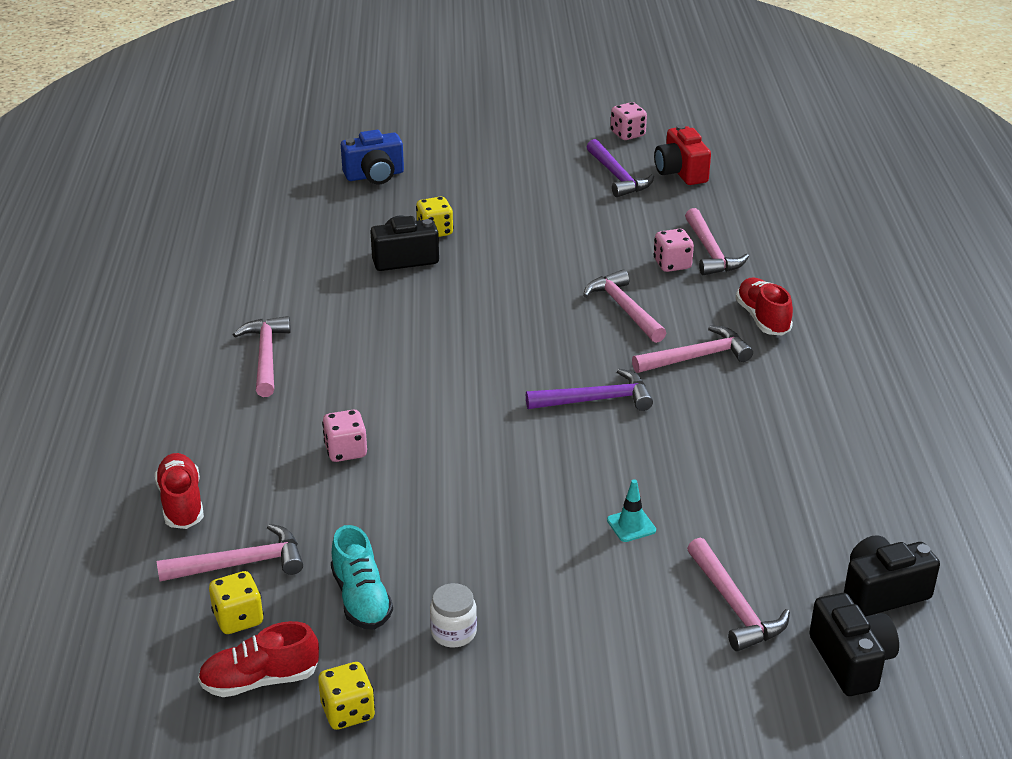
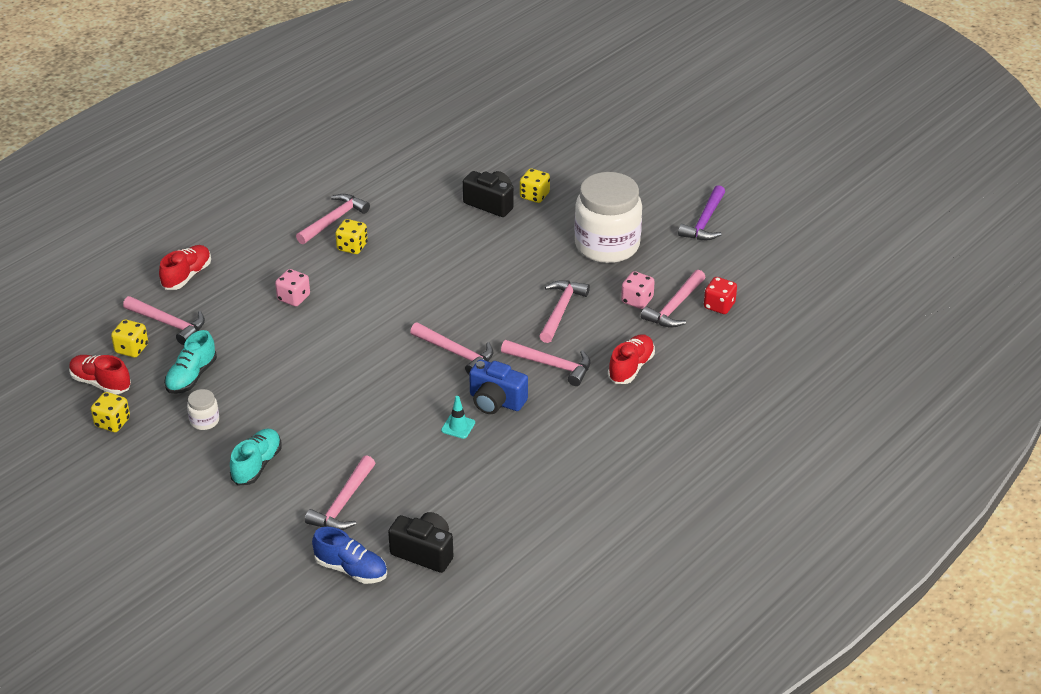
camera: 45 degrees right, 5 degrees up
blue camera [341,130,404,184] -> blue camera moved to [469,359,528,414]
purple hammer [526,369,653,411] -> pink hammer [410,322,494,374]
turquoise traffic cone [607,479,656,542] -> turquoise traffic cone moved to [441,396,475,439]
pink dice [611,102,647,140] -> none
red camera [654,124,711,185] -> none
black camera [809,593,899,696] -> blue shoe [312,527,387,584]
none -> turquoise shoe [230,428,282,485]
none -> yellow dice [335,219,368,254]
none -> white jar [574,172,642,263]
none -> red dice [704,277,737,314]

